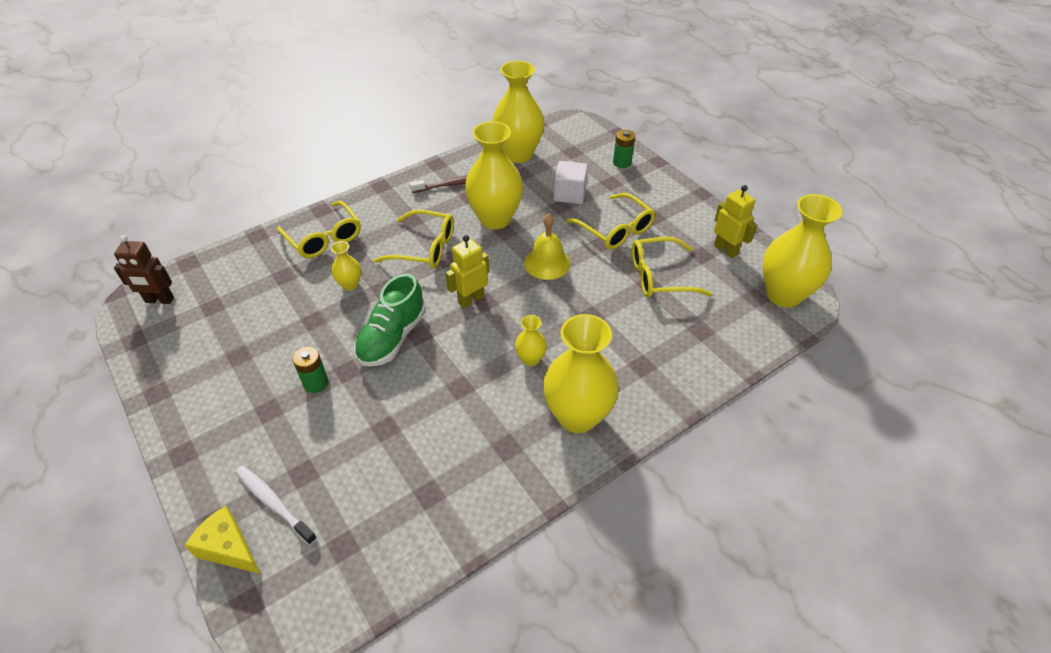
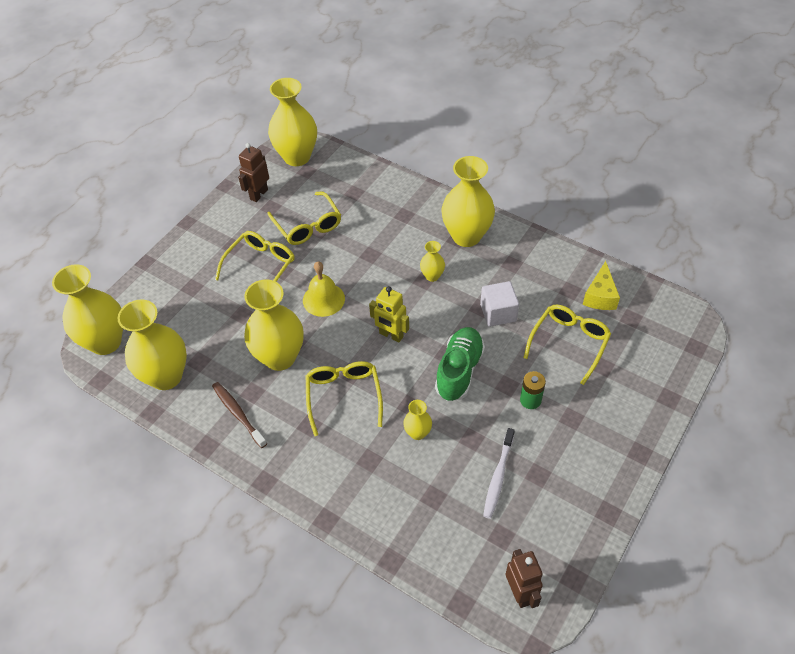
camera: 110 degrees left, 5 degrees up
yellow cheese [184,506,261,574] -> yellow cheese moved to [583,261,620,310]
white toothbrush [235,466,317,545] -> white toothbrush moved to [483,428,515,519]
yellow glasses [277,201,361,258] -> yellow glasses moved to [523,304,611,385]
green shoe [354,274,425,367] -> green shoe turned 75 degrees counterclockwise [435,327,485,401]
white cube [554,161,588,204] -> white cube moved to [480,281,519,327]
green battery [613,130,635,168] -> none
yellow robot [714,185,757,258] -> brown robot [238,143,269,202]
none -> yellow vase [52,264,123,355]

